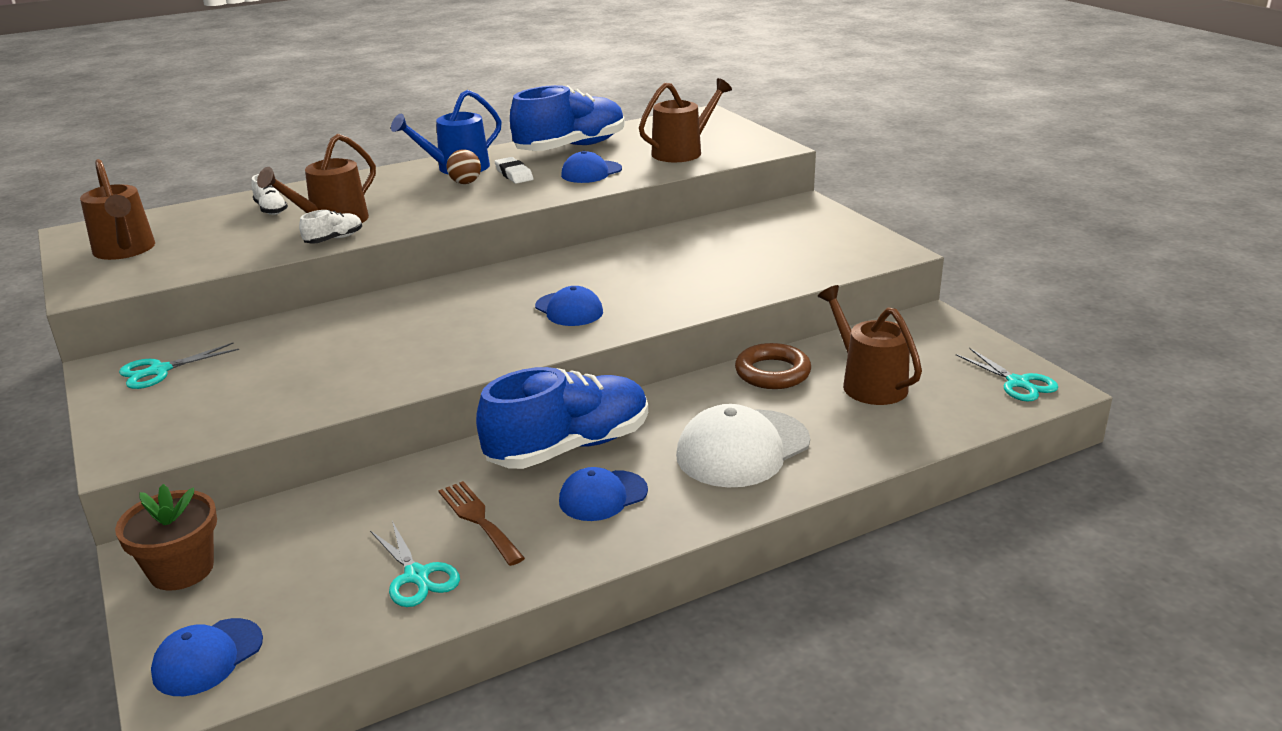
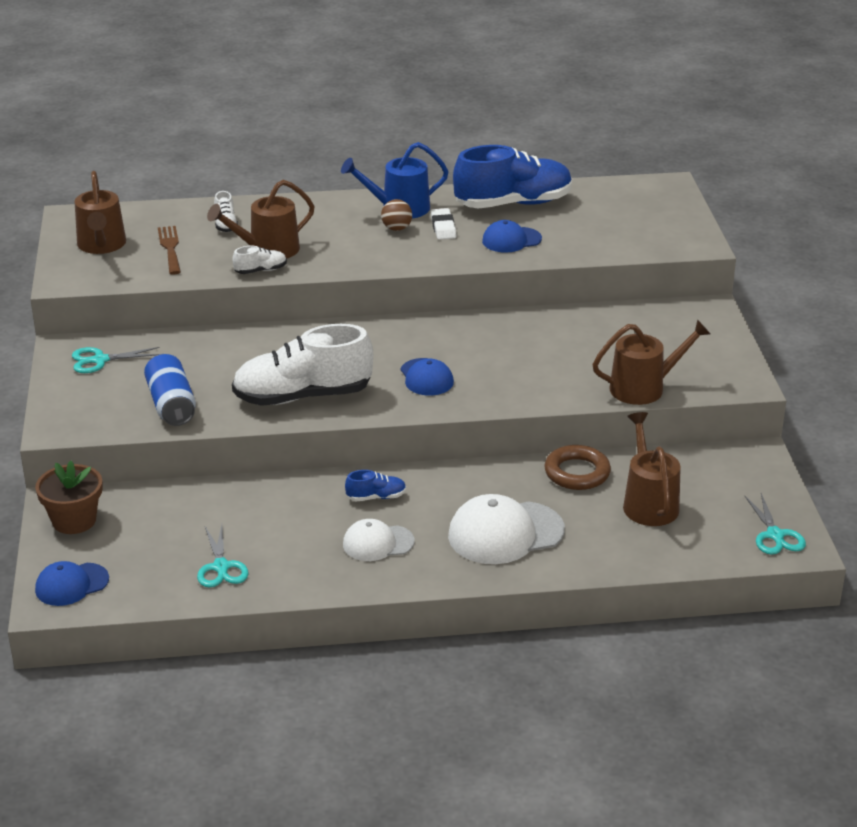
camera: 20 degrees right, 5 degrees up
brown fork [438,481,525,566] -> brown fork moved to [158,226,181,275]
blue shoe [476,367,648,469] -> blue shoe [345,470,406,501], size x0.42
blue cap [559,467,648,521] -> white cap [343,519,414,561]
brown watering can [639,78,732,162] -> brown watering can moved to [592,319,710,405]
none -> blue can [144,354,196,426]
none -> white shoe [232,324,373,406]

